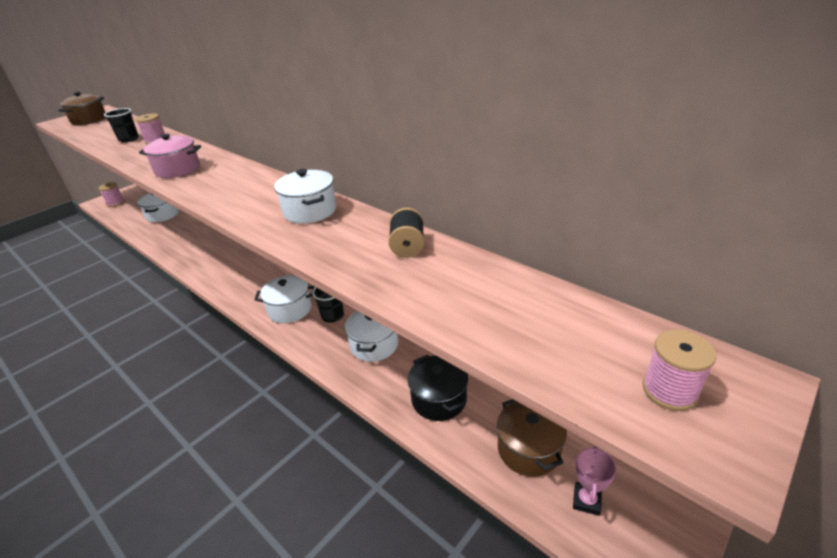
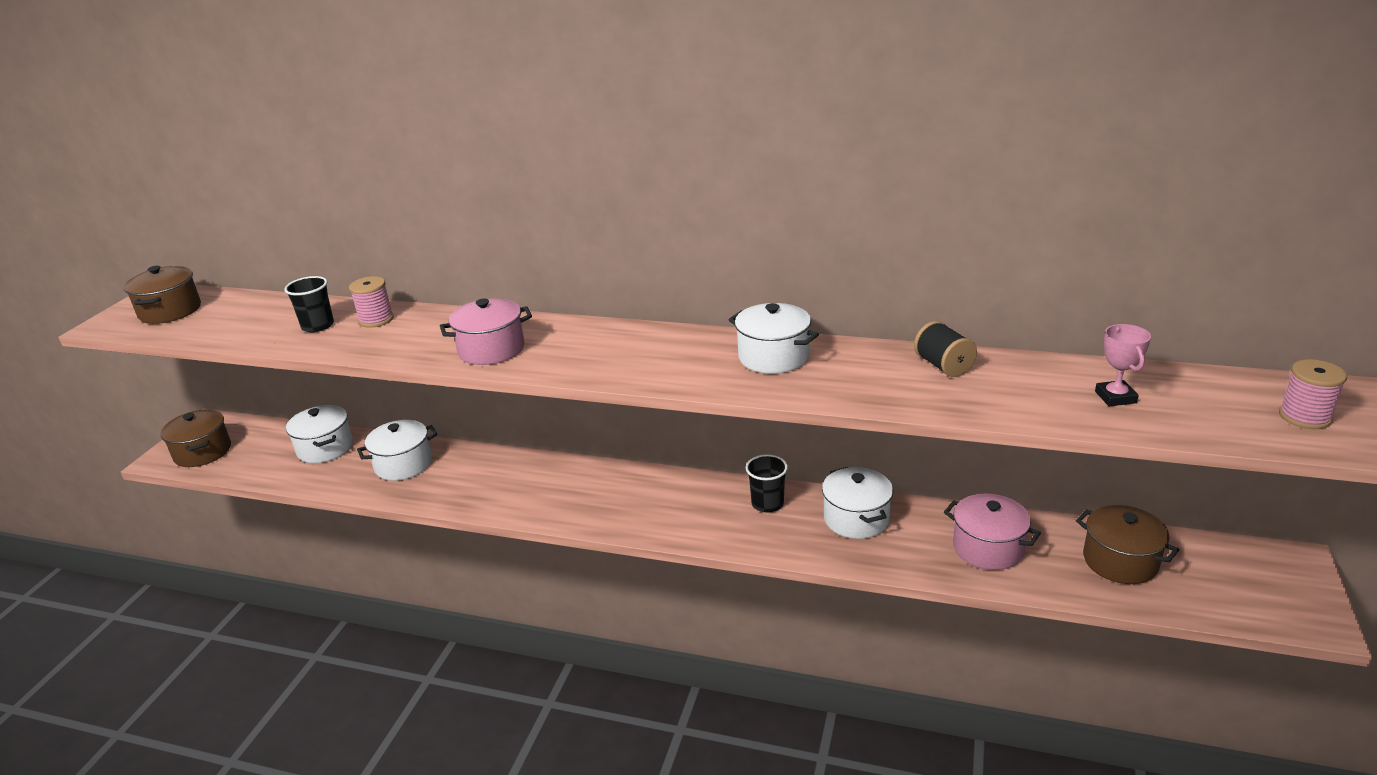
camera: 25 degrees left, 5 degrees down
pink spool [98,182,125,207] -> brown pot [161,409,231,467]
white pot [255,275,315,323] -> white pot moved to [357,420,437,481]
black pot [408,355,468,421] -> pink pot [944,494,1041,570]
pink trophy [573,446,617,516] -> pink trophy moved to [1095,324,1151,406]

